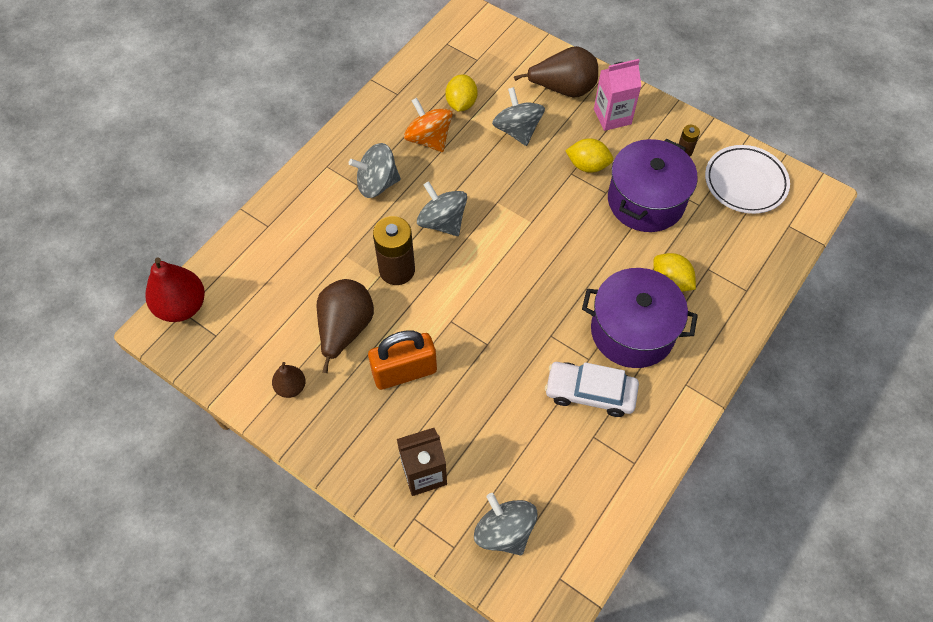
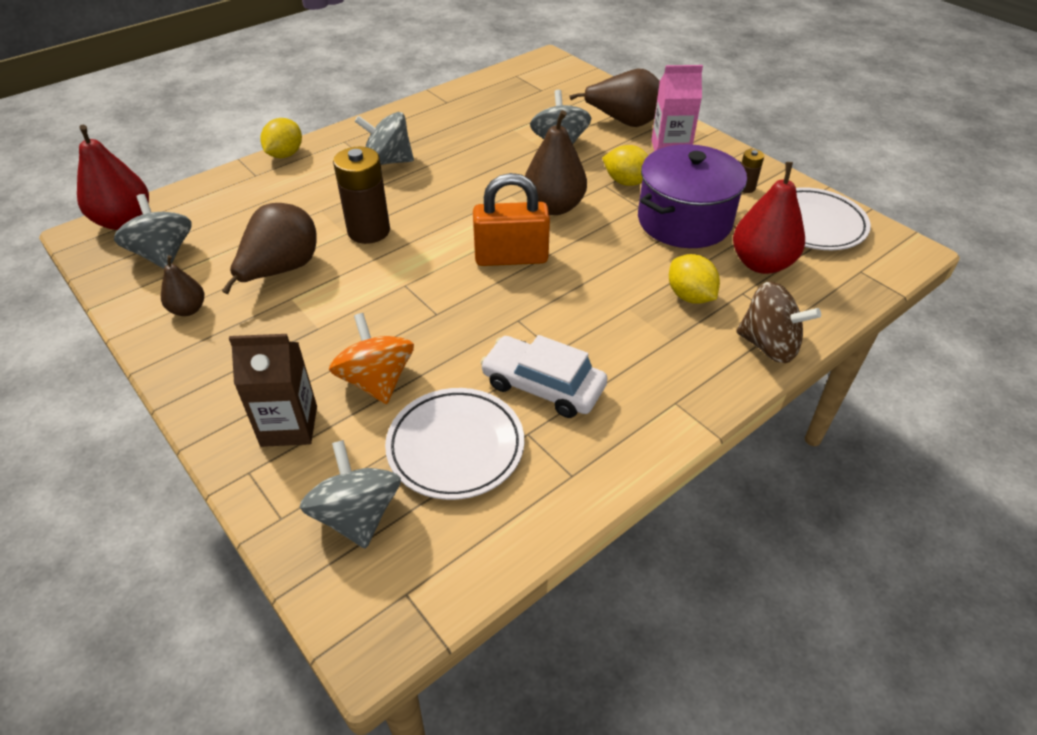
camera: 15 degrees right, 15 degrees down
orange padlock [368,330,437,390] -> orange padlock moved to [473,173,550,266]
orange spinning top [404,98,453,152] -> orange spinning top moved to [329,313,414,404]
grey spinning top [417,181,467,236] -> grey spinning top moved to [114,194,192,269]
yellow lemon [445,74,477,112] -> yellow lemon moved to [261,118,302,158]
purple pot [582,268,698,368] -> none
none -> white plate [385,388,524,500]
none -> brown pear [525,110,587,215]
none -> red pear [733,162,805,274]
none -> brown spinning top [736,282,821,363]

